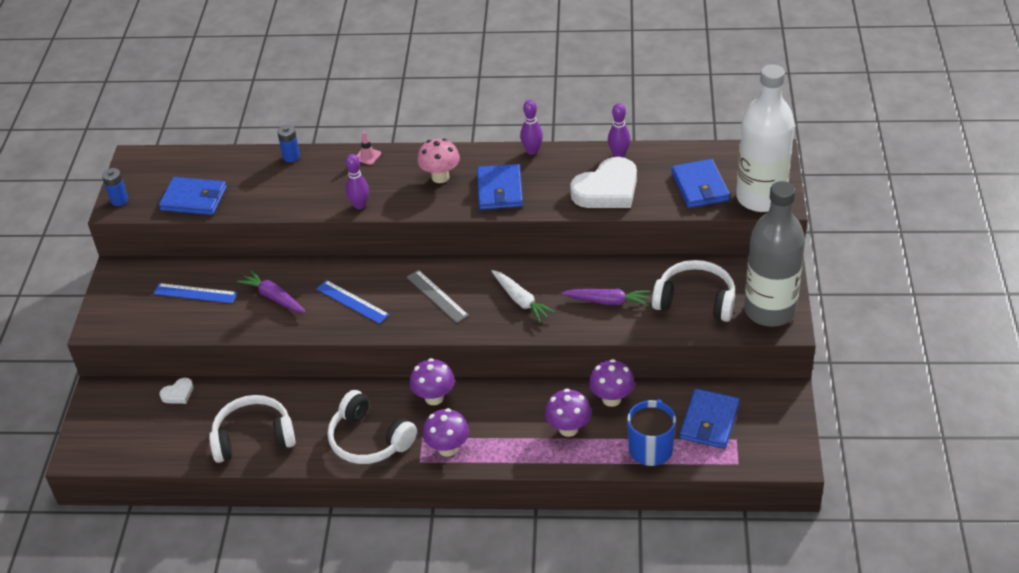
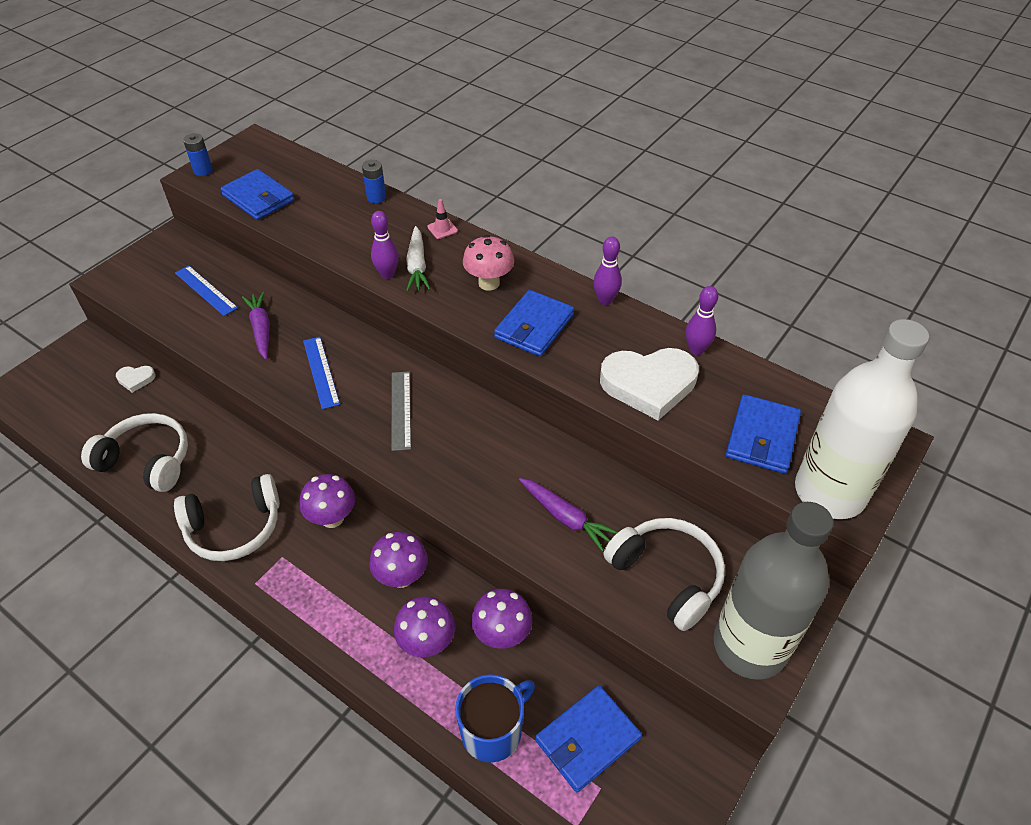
camera: 30 degrees right, 5 degrees up
white headphones [327,390,417,464] -> white headphones turned 90 degrees counterclockwise [174,474,280,561]
purple mushroom [422,408,469,457] -> purple mushroom moved to [369,532,428,588]
white carrot [492,270,555,323] -> white carrot moved to [406,226,430,292]

